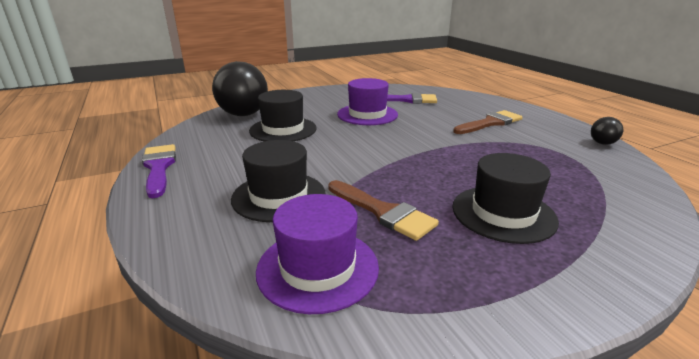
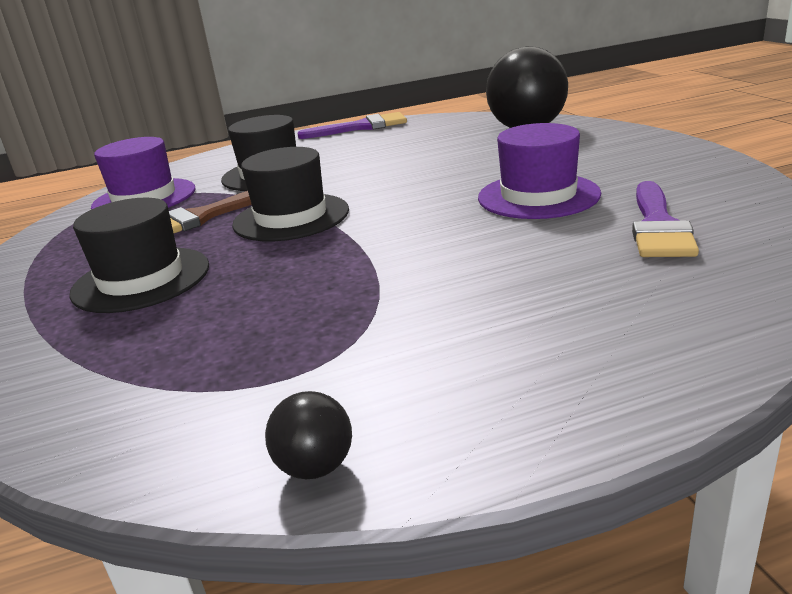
camera: 100 degrees right, 0 degrees up
black hat [249,90,317,141] -> black hat moved to [232,147,349,241]
brown brush [453,110,523,134] -> none

